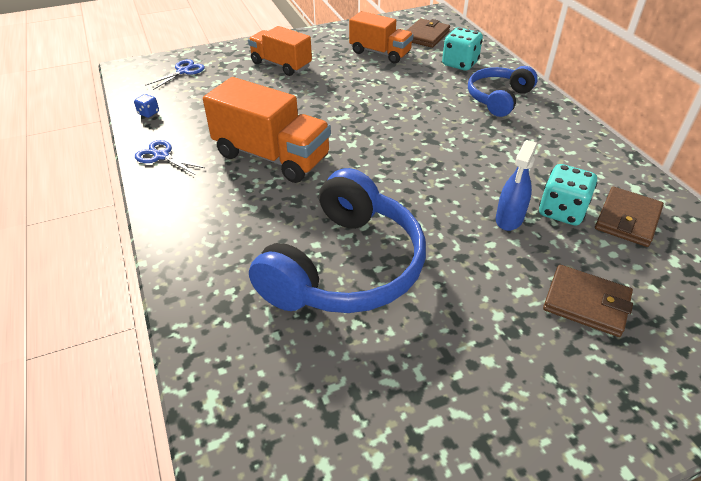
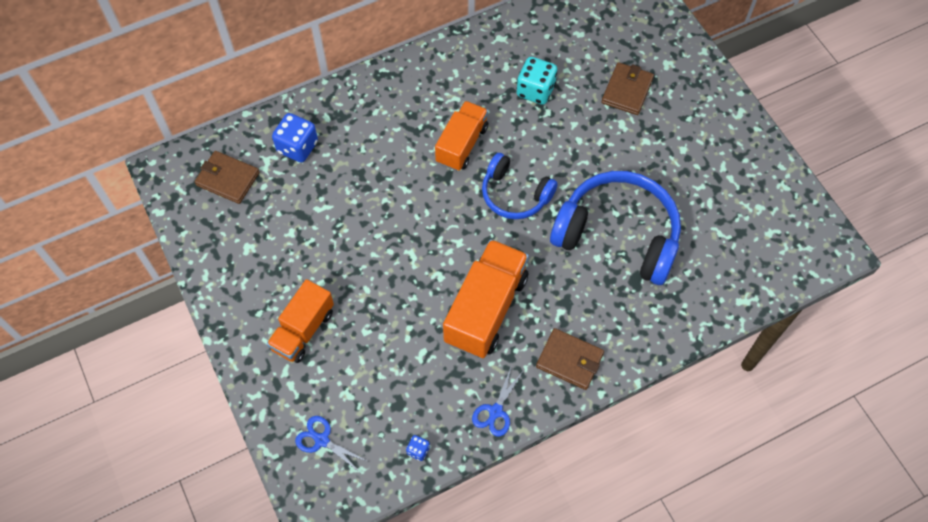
camera: 95 degrees left, 20 degrees up
orange truck [349,11,413,64] -> orange truck moved to [435,101,488,171]
turquoise dice [442,27,483,71] -> blue dice [272,113,318,163]
blue headphones [468,66,538,117] -> blue headphones moved to [482,153,558,219]
blue spray bottle [496,140,537,231] -> none
brown wallet [595,187,664,247] -> brown wallet moved to [536,328,604,390]

